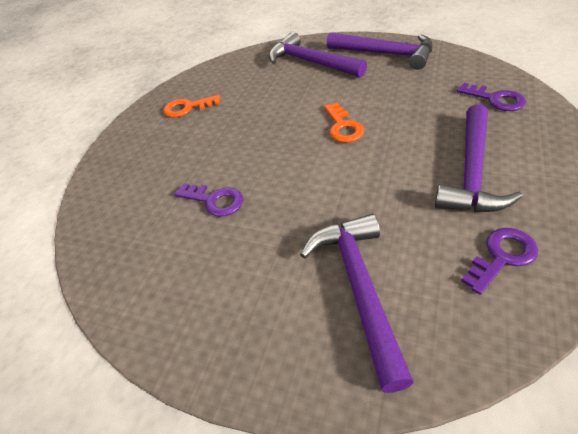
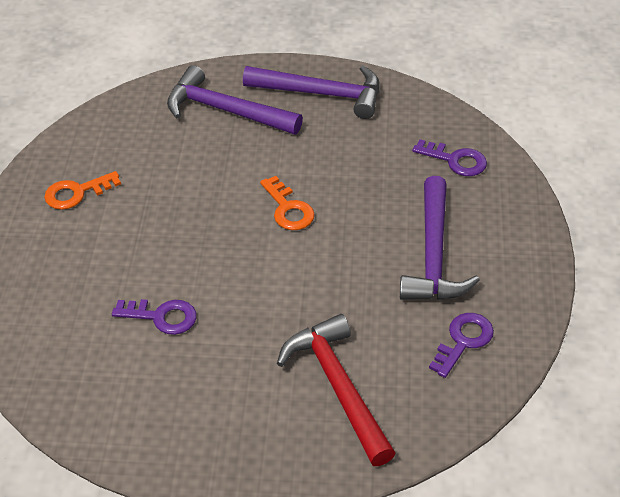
camera: 20 degrees left, 0 degrees up
purple hammer [300,214,414,393] -> red hammer [277,314,395,466]

